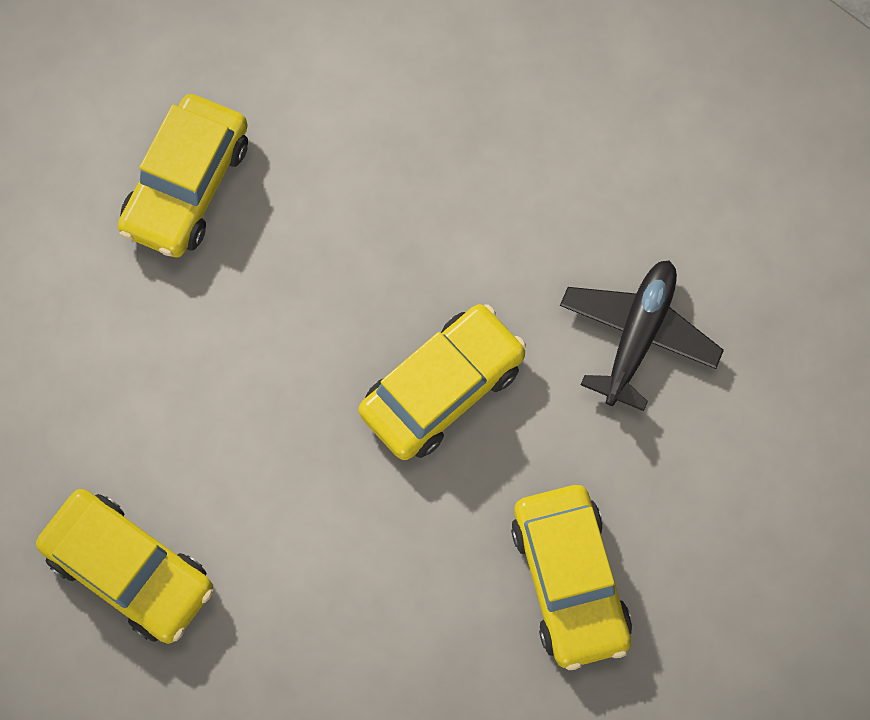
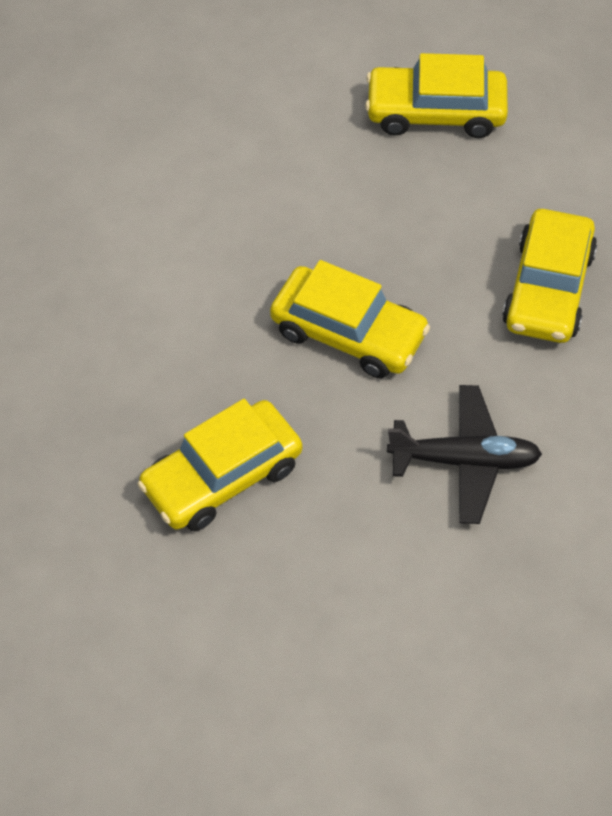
camera: 70 degrees right, 15 degrees down
yellow car [36,489,213,644] -> yellow car moved to [502,209,597,343]

